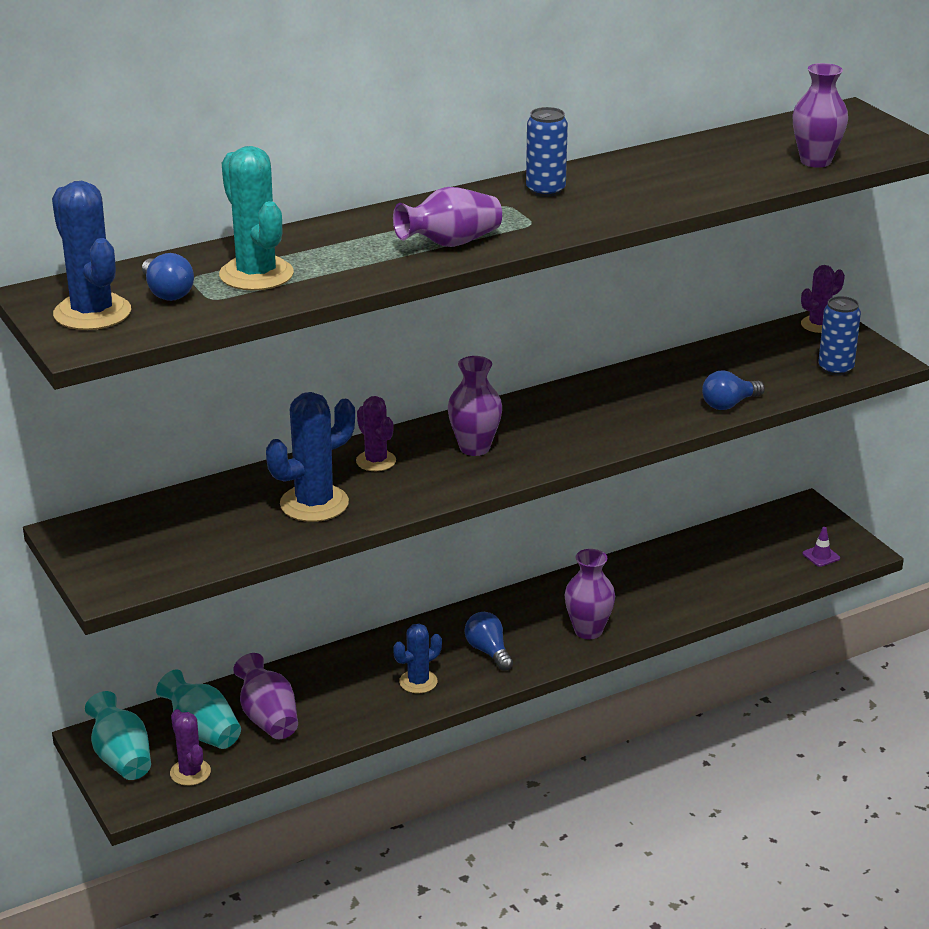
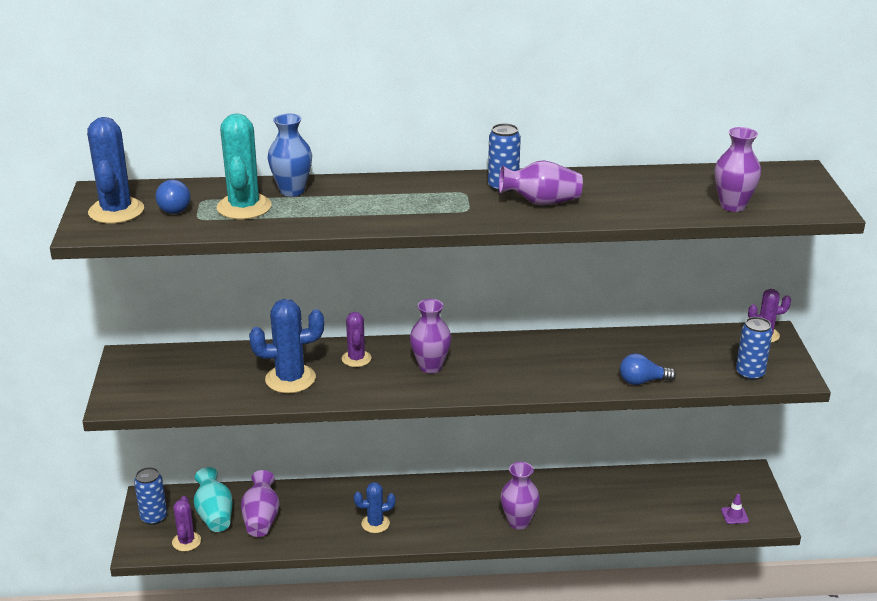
camera: 25 degrees right, 0 degrees up
turquoise vase [85,691,151,780] -> blue can [134,467,167,525]
purple vase [393,187,502,247] -> purple vase moved to [499,160,583,205]
blue light bulb [465,612,513,671] -> none
none -> blue vase [268,114,312,197]

